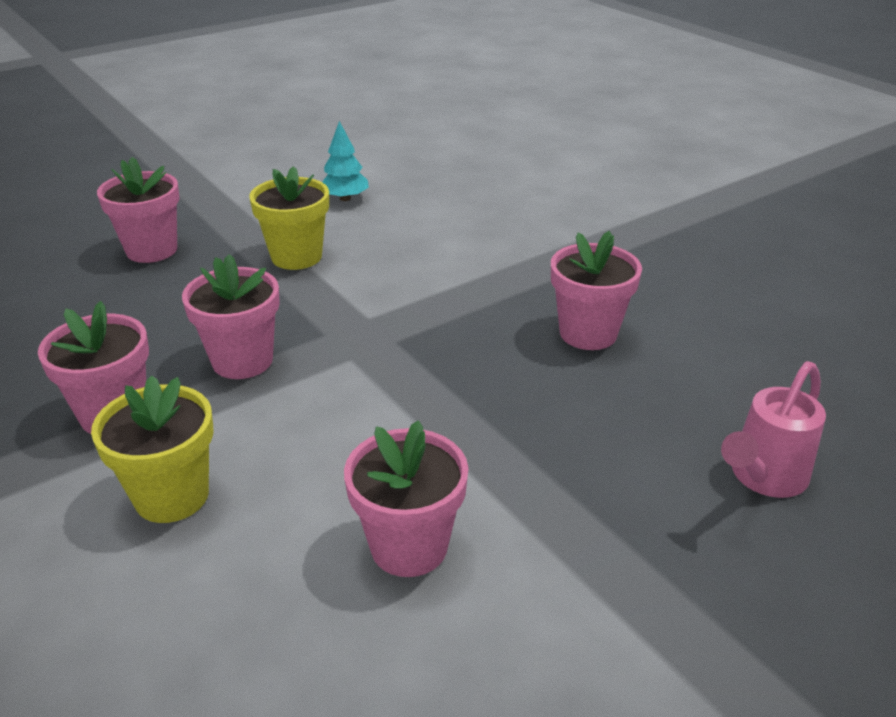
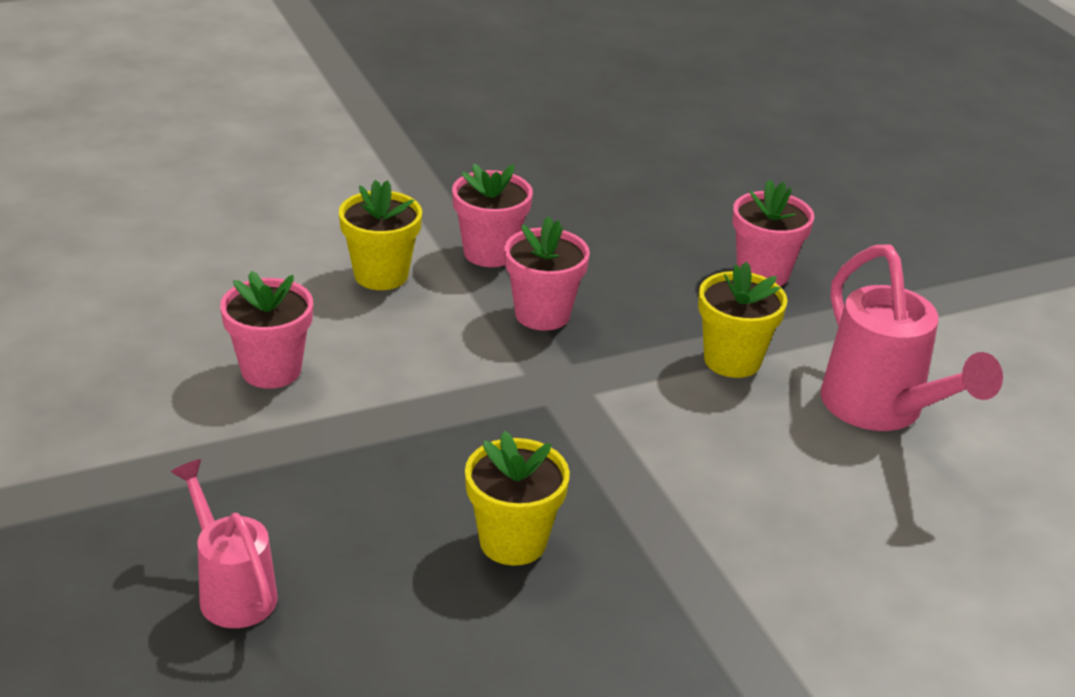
camera: 100 degrees right, 0 degrees up
turquoise tree [322,121,369,201] -> pink watering can [821,244,1003,431]
pink flower pot [551,231,642,350] -> yellow flower pot [465,431,570,566]

